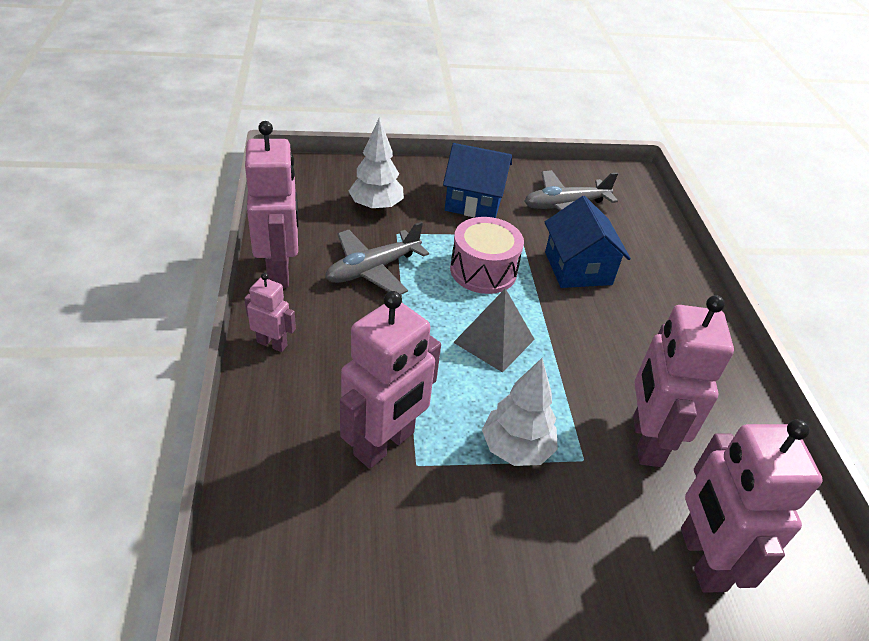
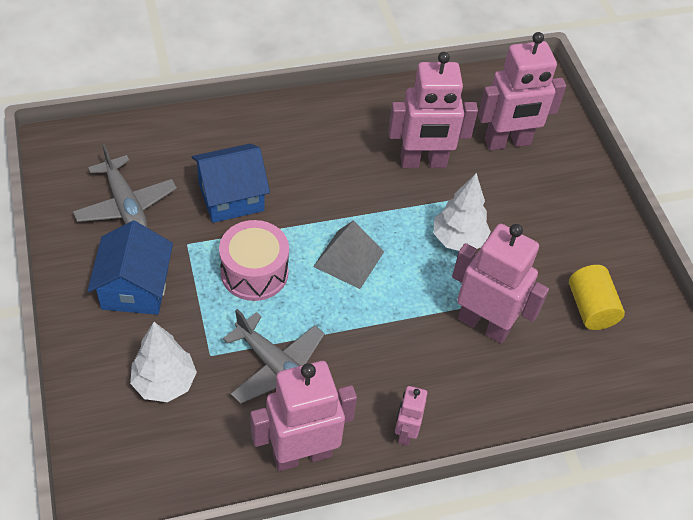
camera: 100 degrees left, 10 degrees up
none -> yellow cylinder [569,265,625,330]

